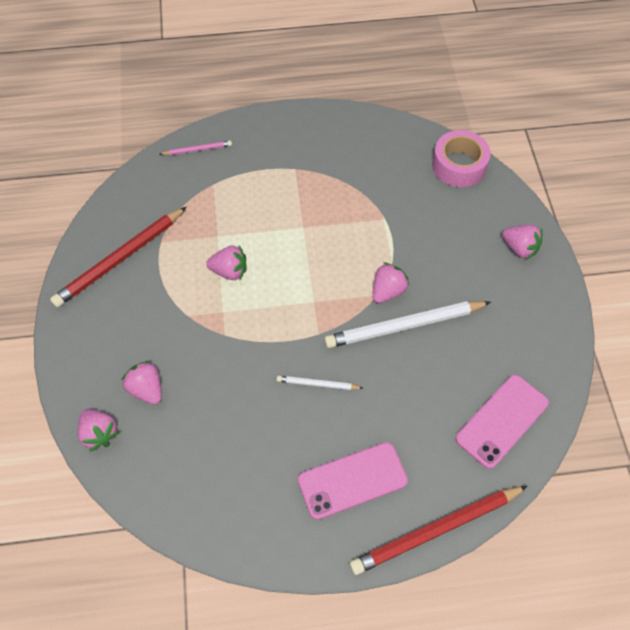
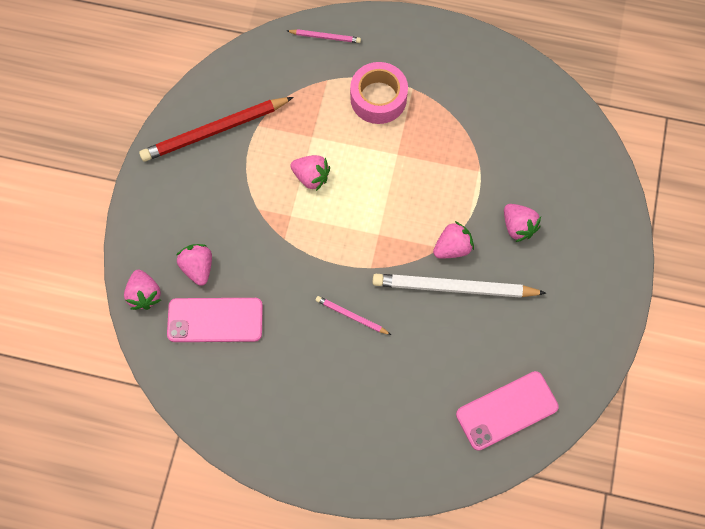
camera: 20 degrees right, 10 degrees up
white pencil [277,375,363,390] -> pink pencil [315,296,391,335]
pink phone [298,442,408,520] -> pink phone moved to [167,298,263,342]
red pencil [350,486,528,575] -> none
pink tape [432,130,491,187] -> pink tape moved to [350,62,408,124]
pink strawberry [502,225,543,259] -> pink strawberry moved to [504,204,541,242]

